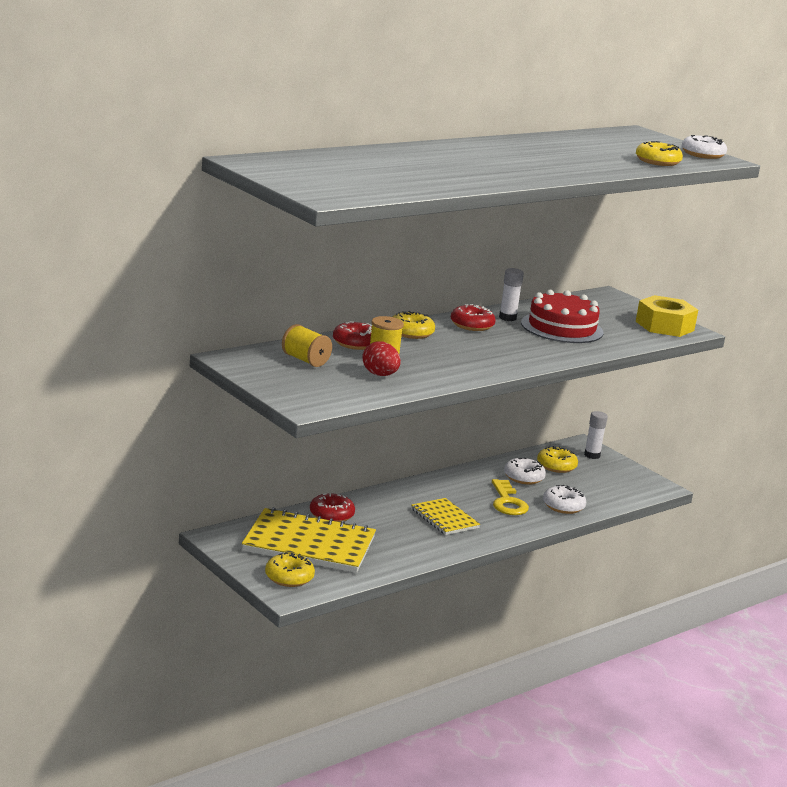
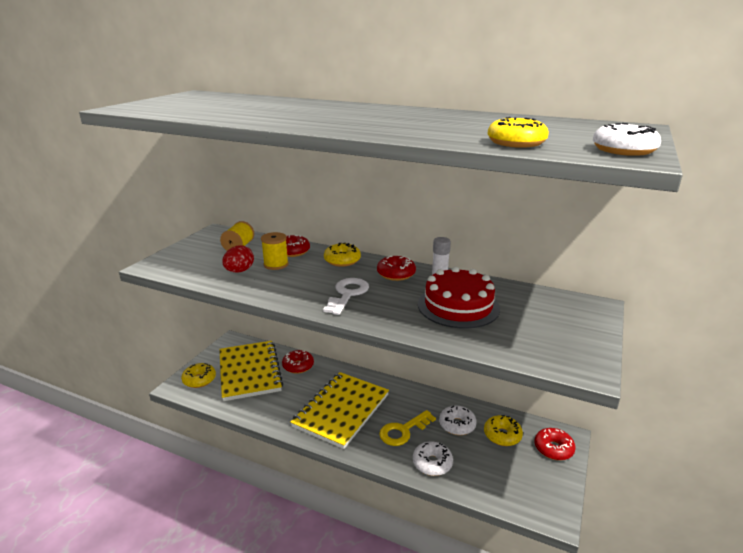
camera: 65 degrees right, 5 degrees up
yellow notebook [411,498,480,535] -> yellow notebook [290,372,389,449], size x1.82
white glue stick [584,411,608,459] -> red donut [535,428,576,460]
yellow nut [636,295,698,337] -> none
none -> white key [323,278,369,315]

